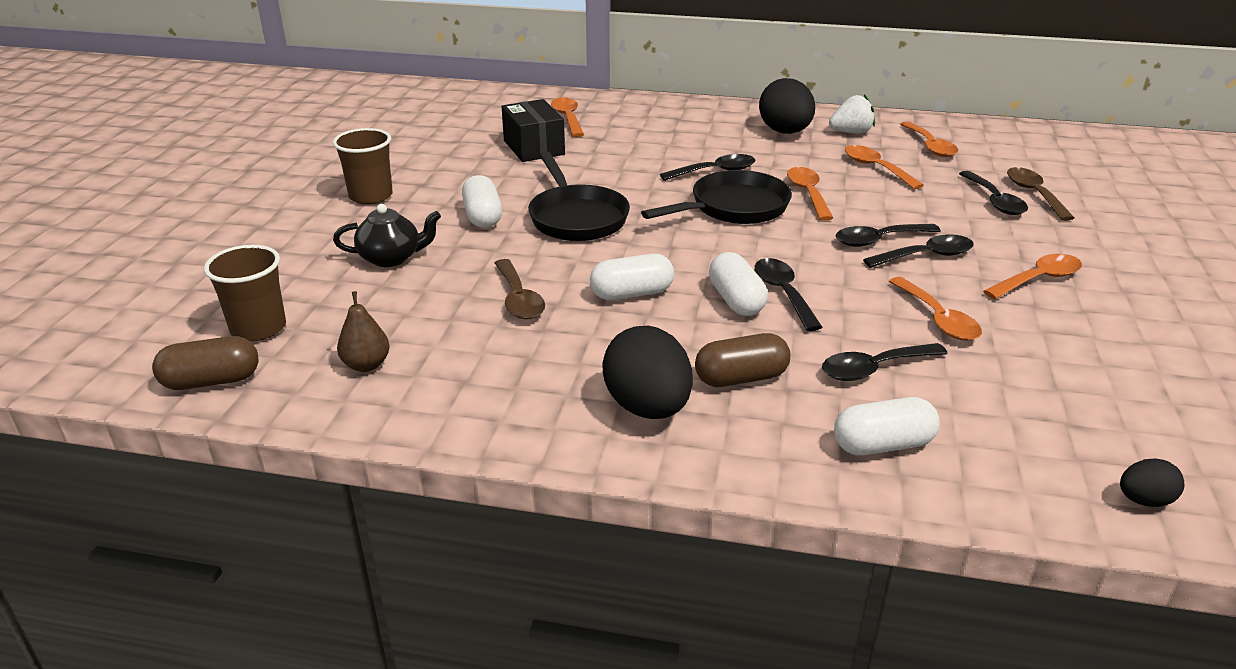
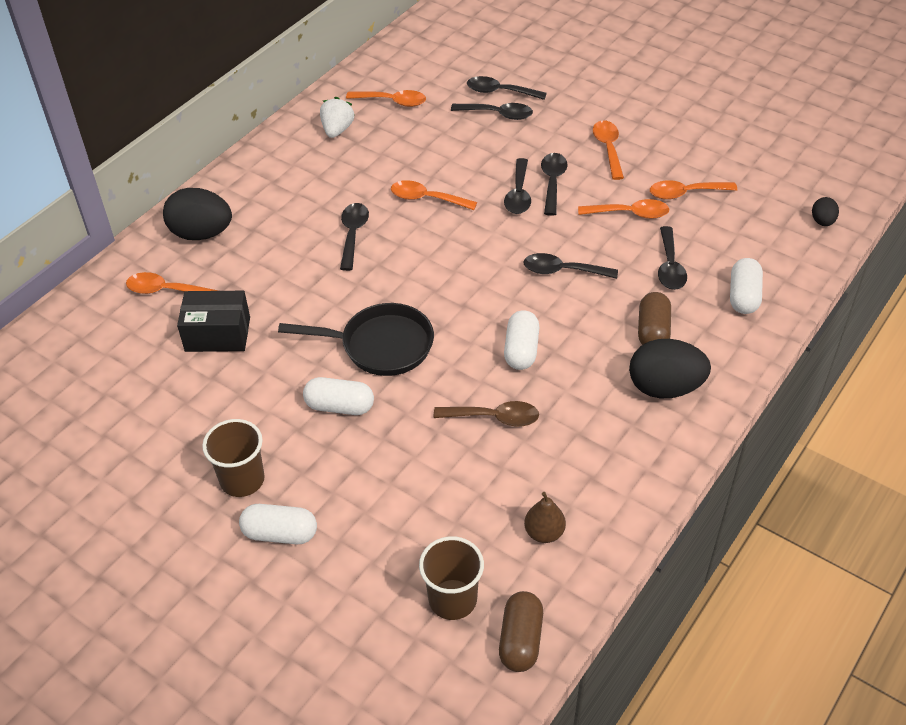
camera: 65 degrees left, 15 degrees up
black teapot [333,204,441,267] -> none
black pan [641,170,792,224] -> none
white capsule [709,252,768,316] -> white capsule moved to [239,504,317,544]
black egg [759,78,815,134] -> black egg moved to [163,188,232,240]
orange spoon [845,145,924,189] -> orange spoon moved to [650,180,737,200]
brown spoon [1007,167,1074,221] -> black spoon [467,76,547,100]

